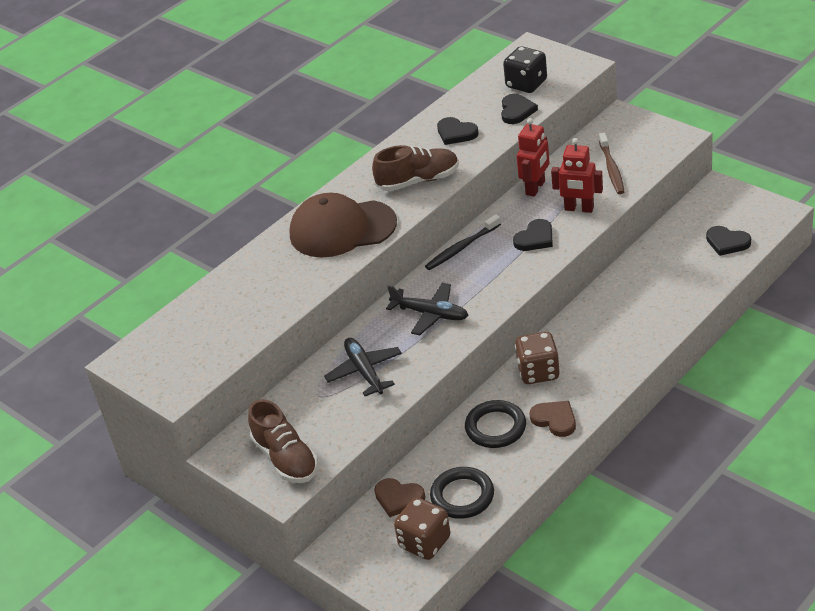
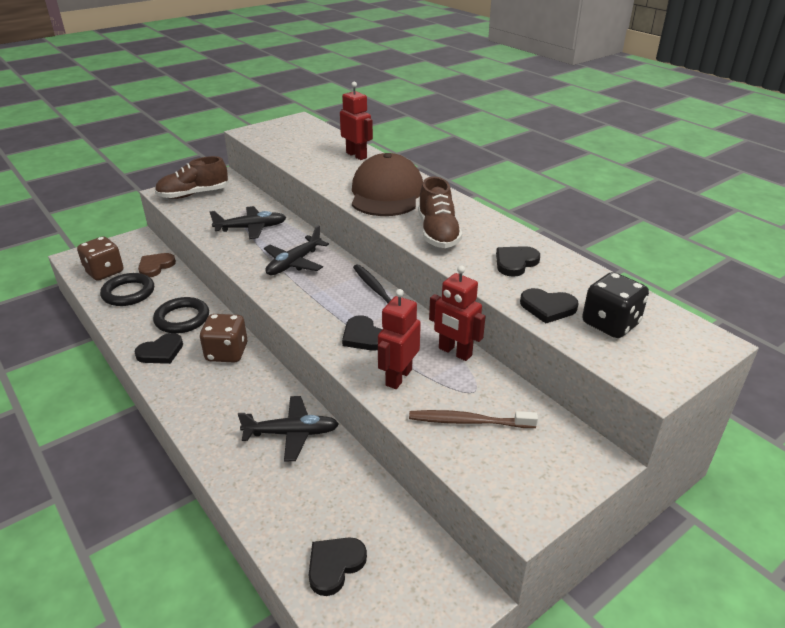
camera: 95 degrees right, 5 degrees down
brown heart [529,401,576,437] -> black heart [134,333,183,364]
none -> black plane [238,396,339,462]
none -> red robot [340,81,373,160]

